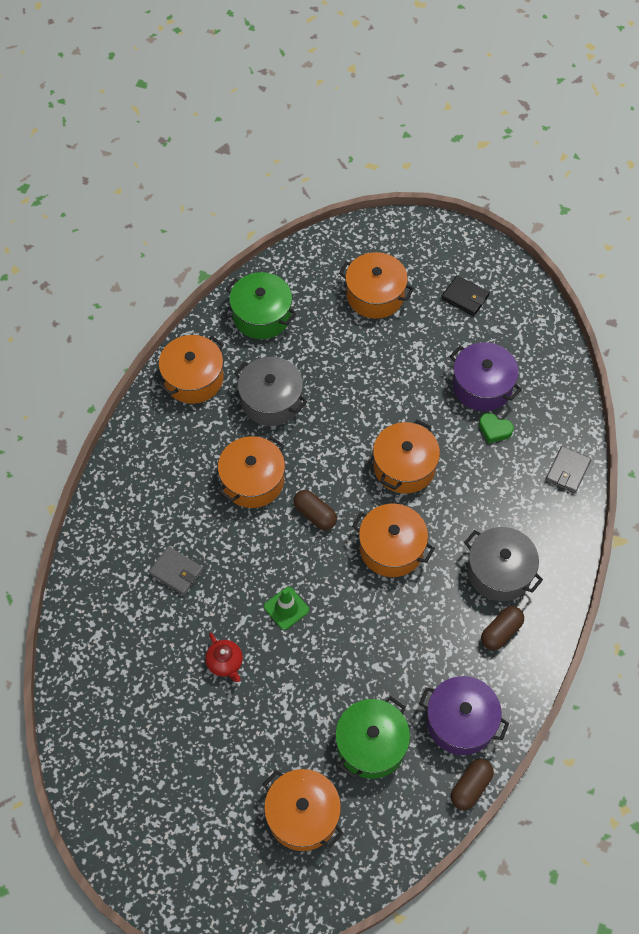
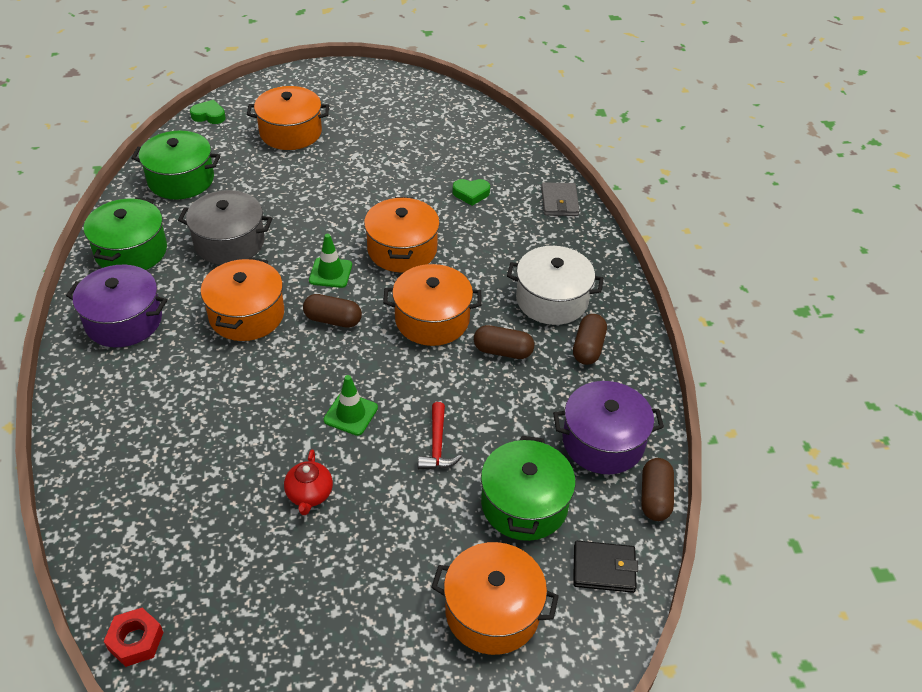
camera: 30 degrees left, 15 degrees down
grey wallet [149,546,203,595] -> none
orange pot [158,335,224,404] -> green pot [84,198,167,270]
red teapot [205,633,243,682] -> red teapot turned 60 degrees clockwise [284,449,333,515]
black wallet [441,275,490,316] -> black wallet moved to [573,541,638,593]
purple pot [450,342,522,411] -> purple pot moved to [66,265,167,347]
grey pot [464,527,543,601] -> white pot [507,246,604,325]
none -> red nut [104,608,164,667]
none -> green heart [190,100,226,124]
none -> green traffic cone [309,234,352,288]
none -> red hammer [418,402,462,469]
none -> brown capsule [474,325,534,359]

